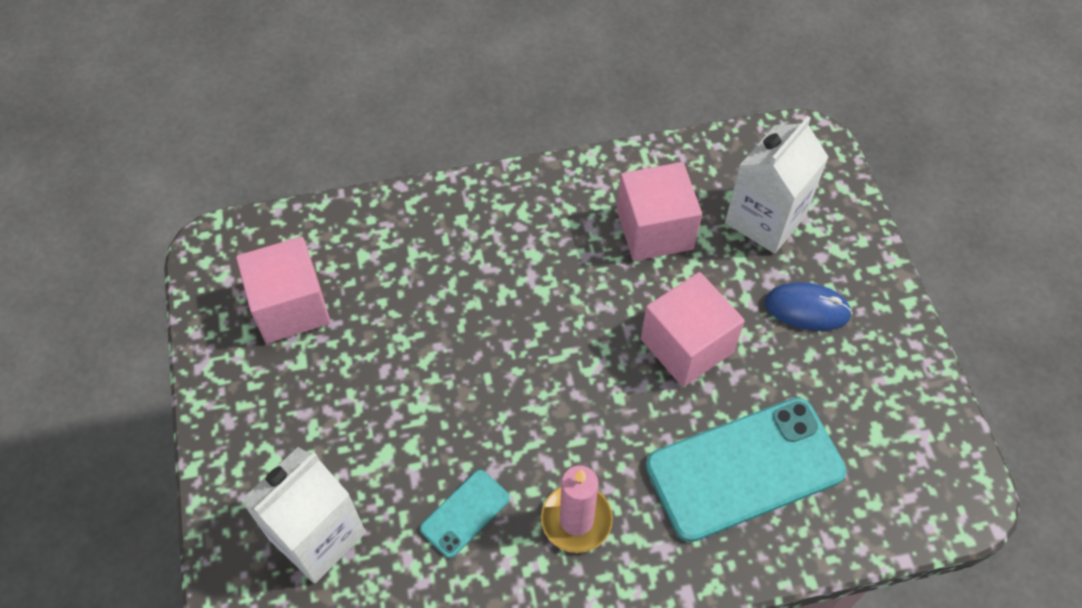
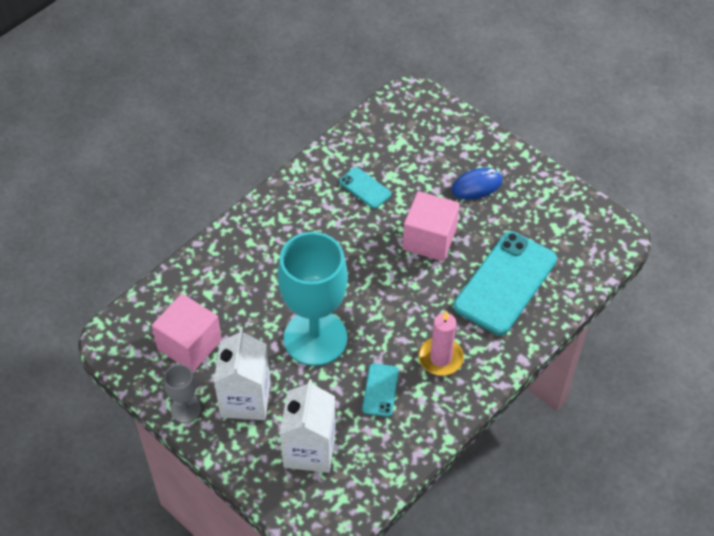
camera: 35 degrees left, 5 degrees down
pink cube [617,162,702,261] -> turquoise phone [339,167,391,209]
white carton [725,116,829,254] -> white carton moved to [214,328,270,420]
none -> grey goblet [164,364,201,423]
none -> turquoise goblet [278,232,348,366]

